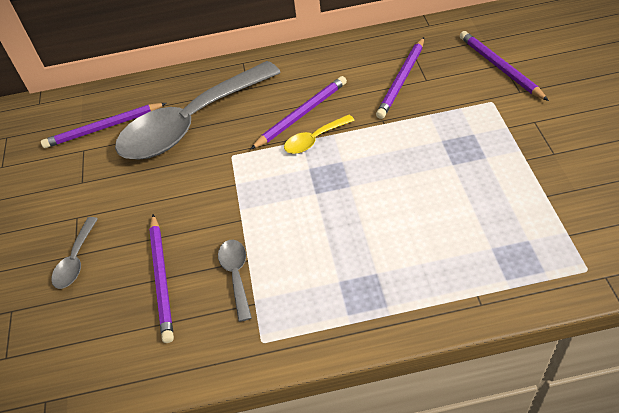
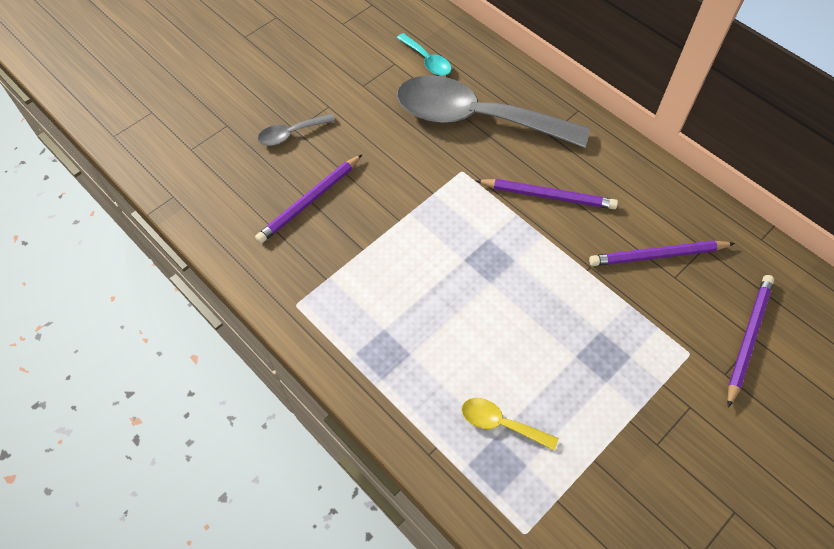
camera: 50 degrees right, 10 degrees up
purple pencil [41,103,167,148] -> turquoise spoon [397,33,451,76]
grey spoon [218,240,252,322] -> none
yellow spoon [284,115,355,154] -> yellow spoon moved to [462,398,558,450]

